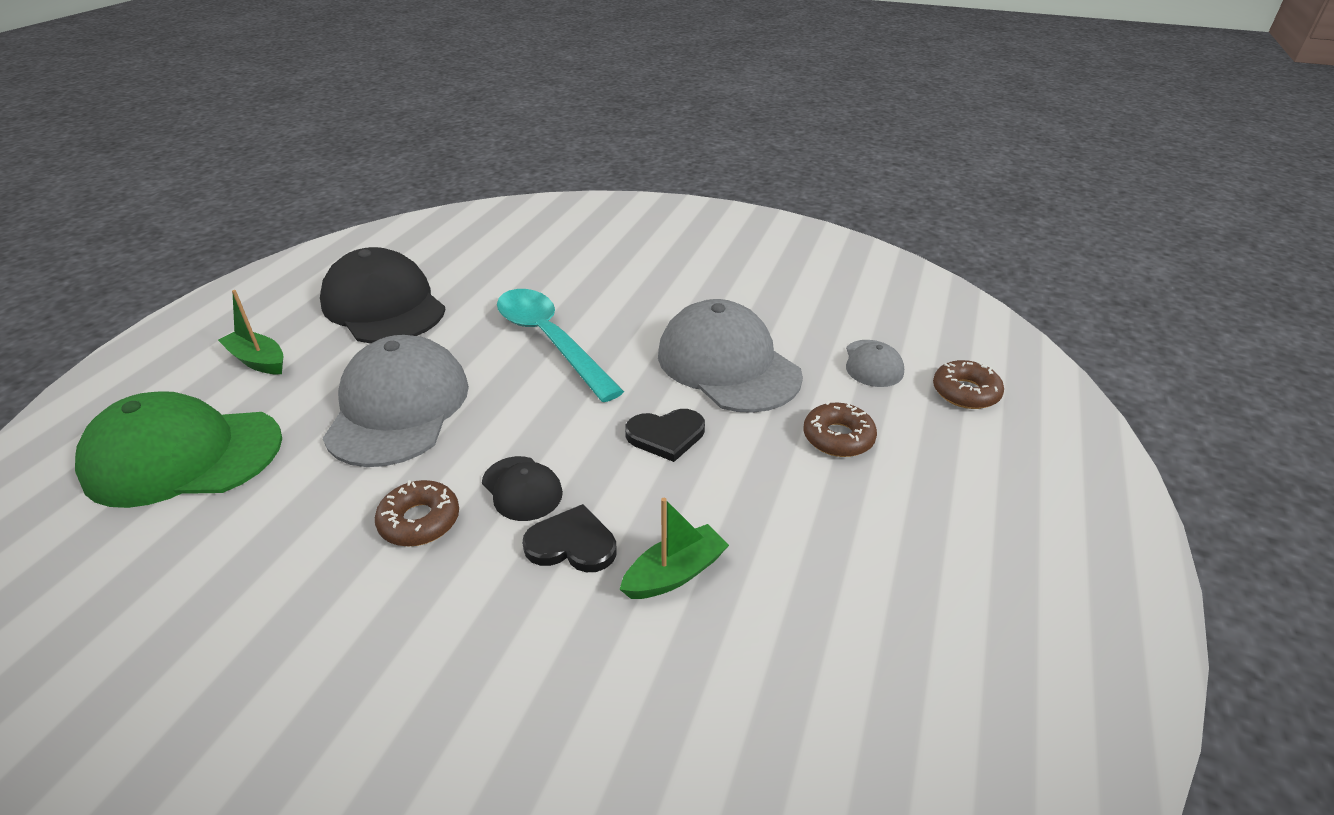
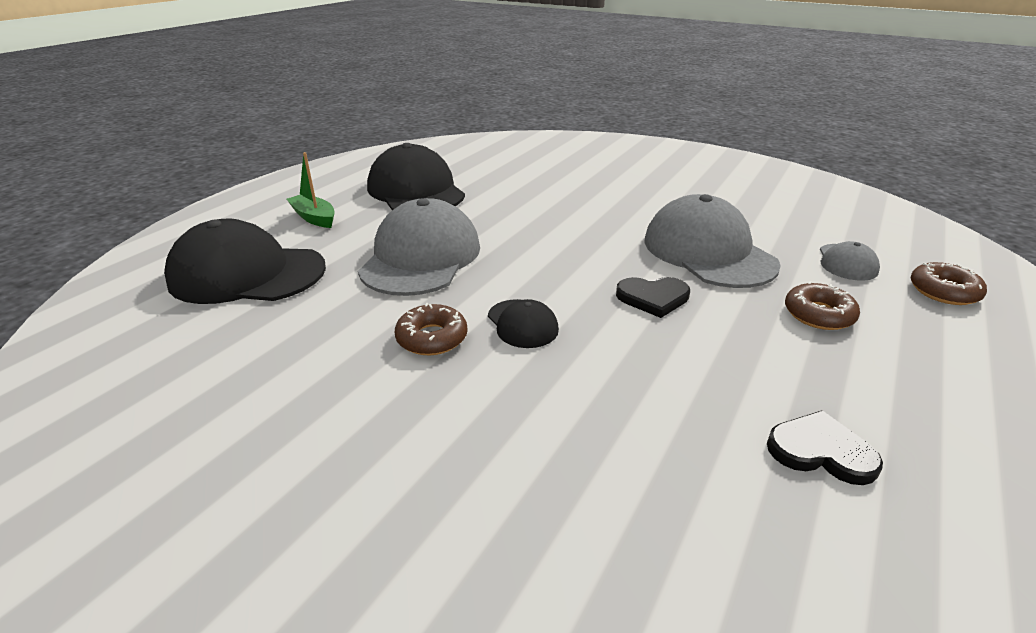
camera: 10 degrees right, 5 degrees down
green cap [75,391,282,508] -> black cap [164,219,326,304]
turquoise spoon [497,289,624,402] -> none
black heart [522,504,617,572] -> black heart moved to [767,411,883,485]
green boat [619,498,729,599] -> none

